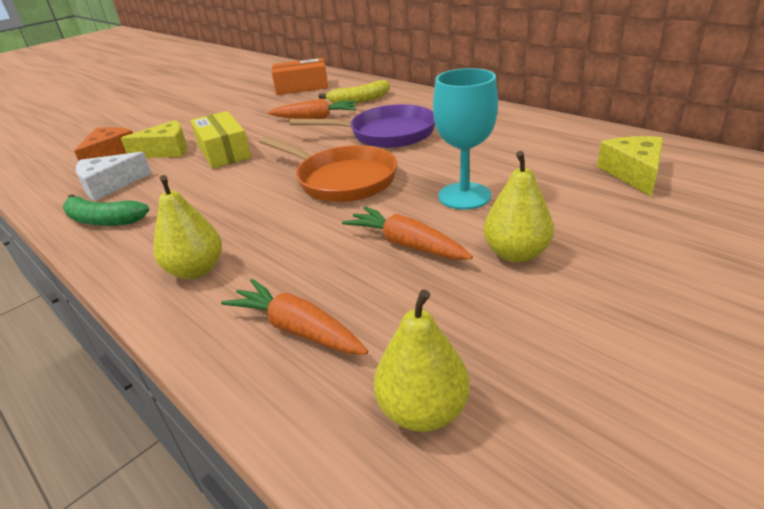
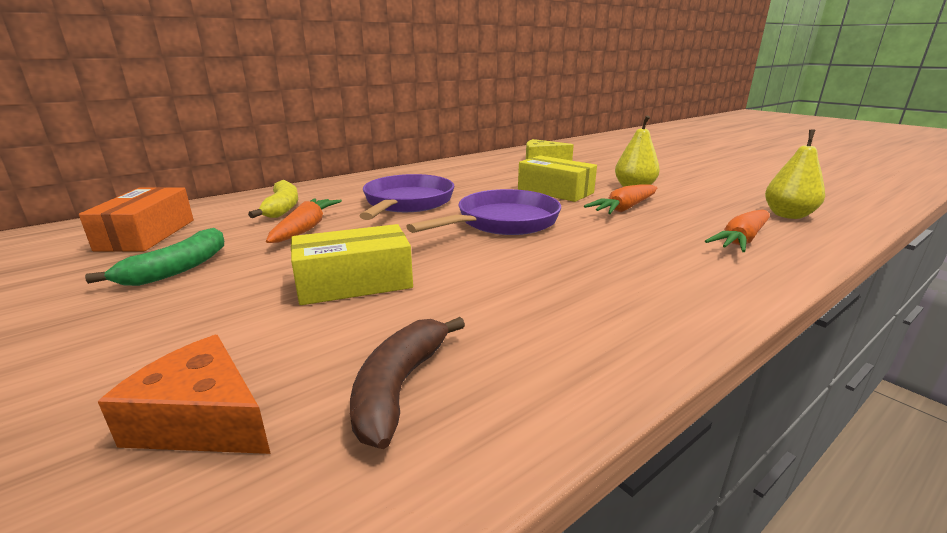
camera: 85 degrees left, 10 degrees down
green banana [63,194,149,226] -> green banana moved to [85,228,224,286]
white cheese [76,152,152,201] -> brown banana [350,317,465,449]
yellow cheese [121,120,187,158] -> none
yellow pear [154,175,222,279] -> none
orange pan [259,136,397,202] -> purple pan [406,189,561,235]
turquoise goblet [433,68,498,210] -> yellow box [518,156,597,202]

